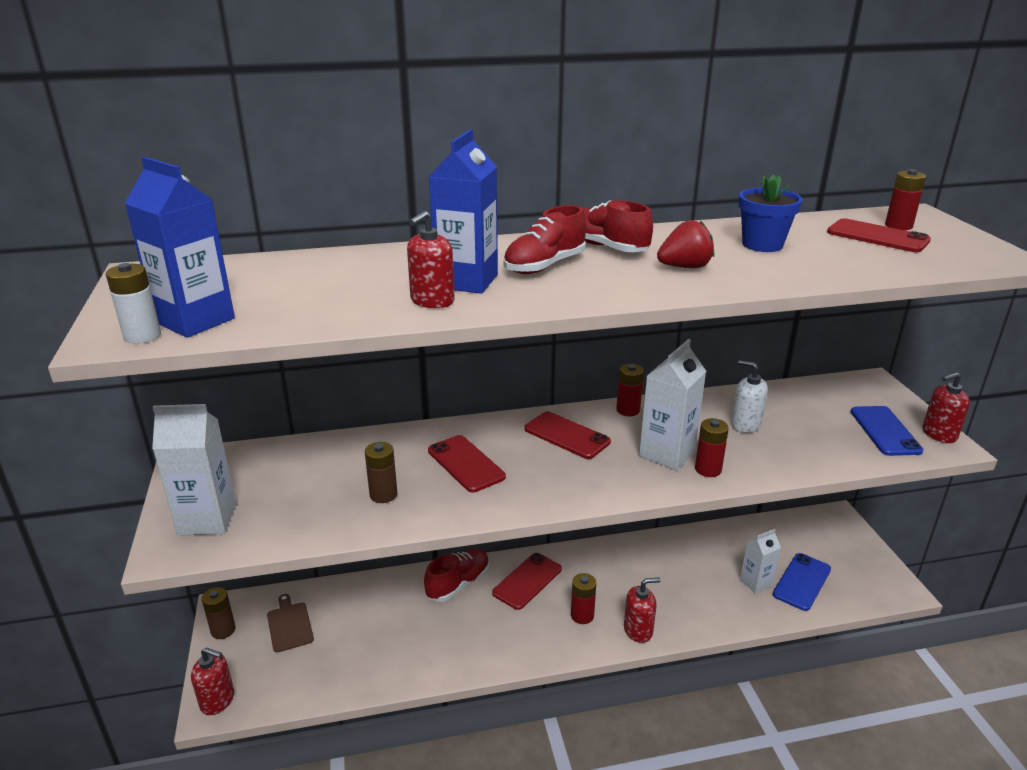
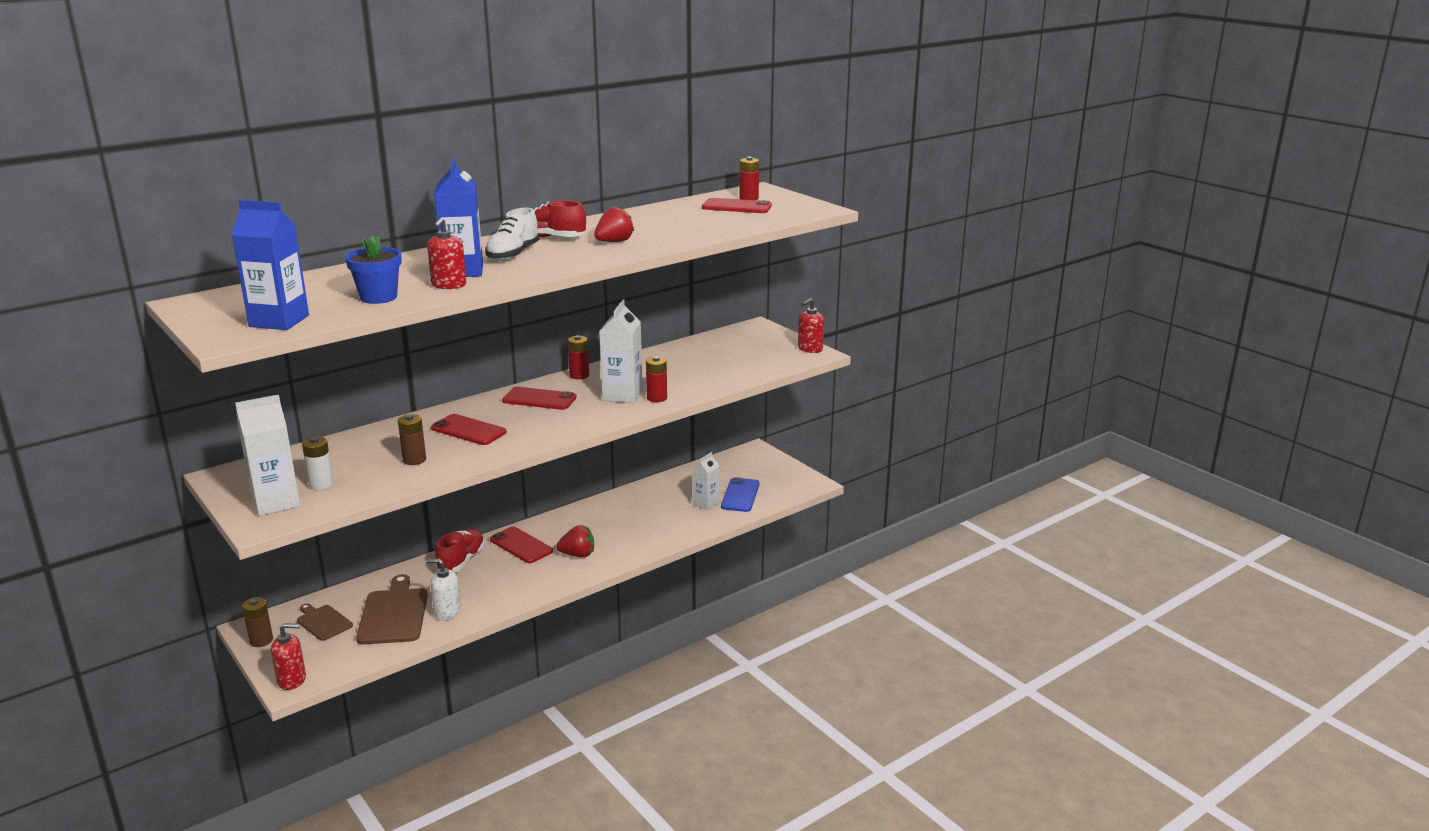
camera: 25 degrees left, 5 degrees down
white battery [106,263,161,344] -> white battery moved to [302,436,334,490]
red phone [492,553,562,610] -> red phone turned 60 degrees counterclockwise [490,526,553,563]
red shoe [504,205,586,274] -> white shoe [485,208,540,261]
red battery [571,573,596,624] -> red strawberry [556,525,594,558]
red soap dispenser [624,577,661,643] -> none
white soap dispenser [731,360,768,433] -> white soap dispenser moved to [426,559,461,621]
blue flower pot [738,174,803,252] -> blue flower pot moved to [345,236,402,304]
blue phone [851,406,924,456] -> none
none -> brown cutting board [356,574,428,645]

